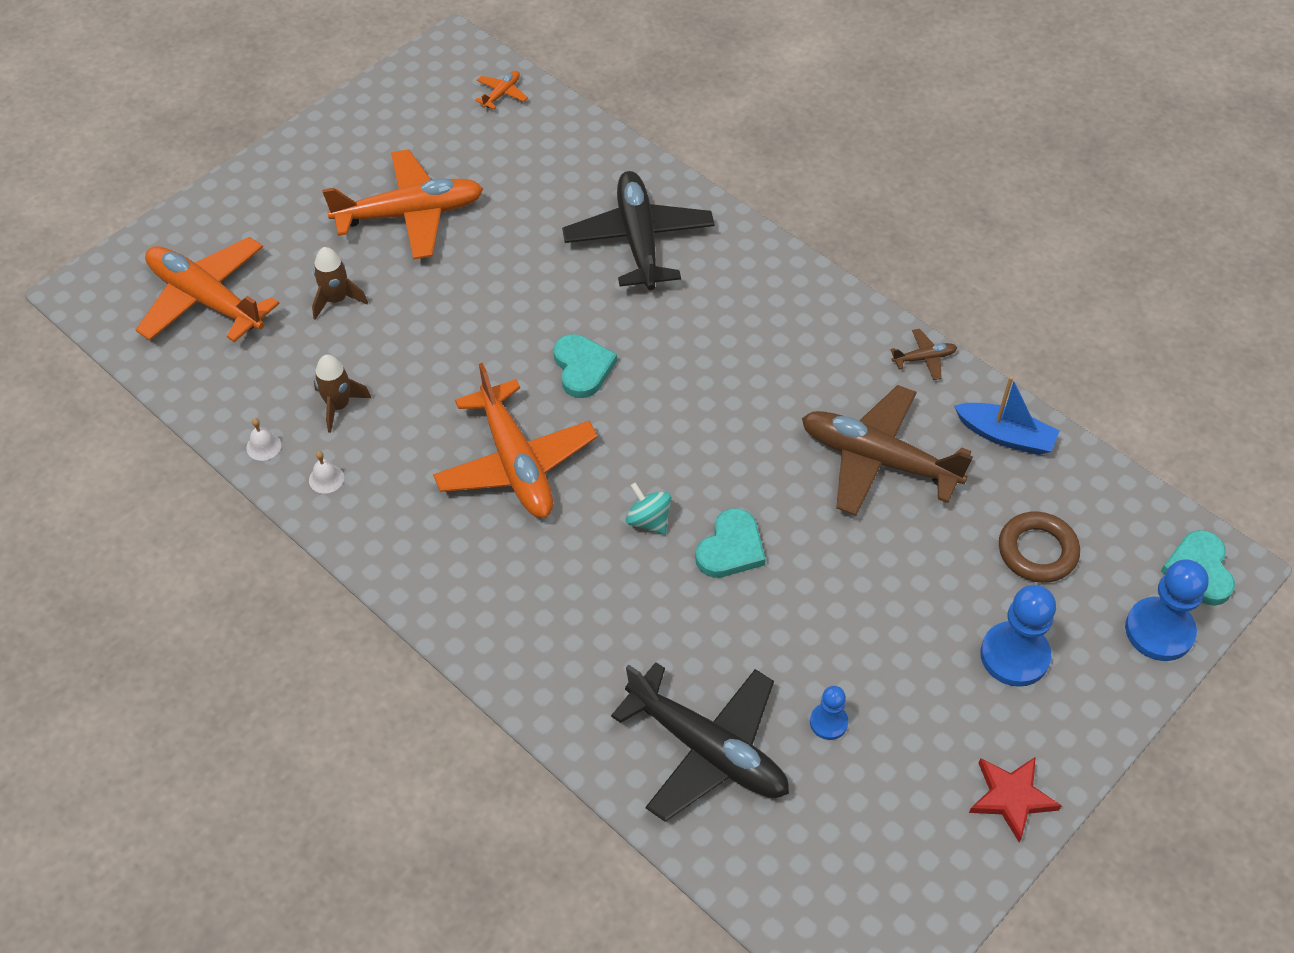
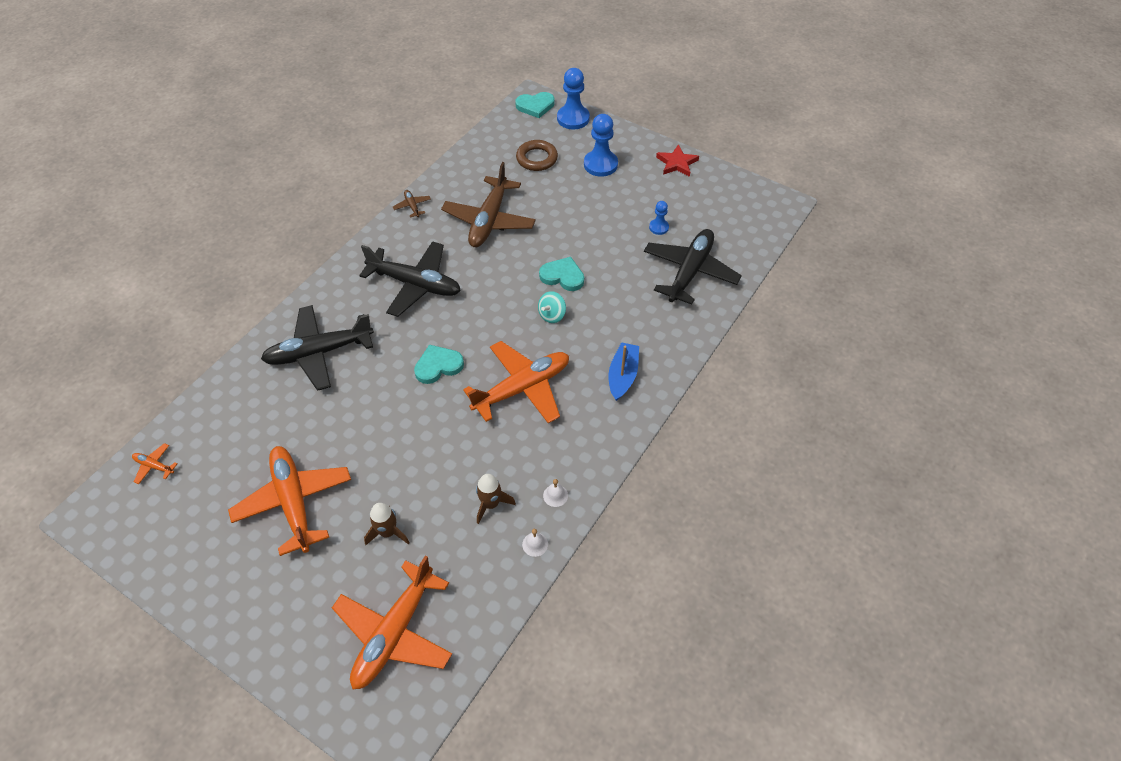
camera: 100 degrees left, 0 degrees up
blue boat [954,376,1059,455] -> blue boat moved to [608,342,639,401]
none -> black plane [359,241,461,317]

